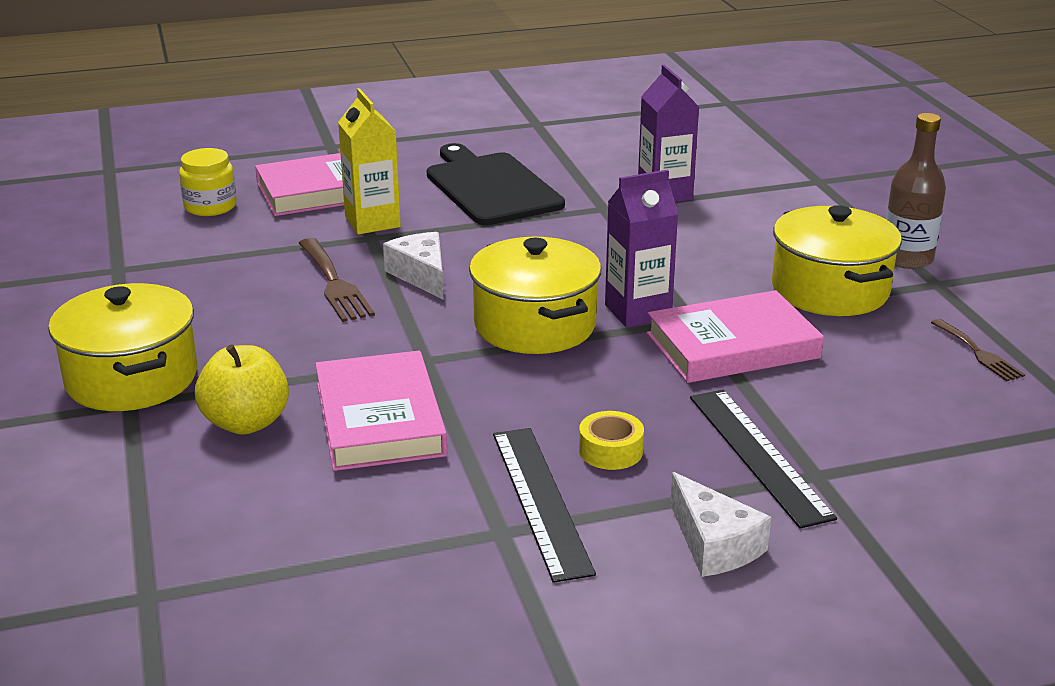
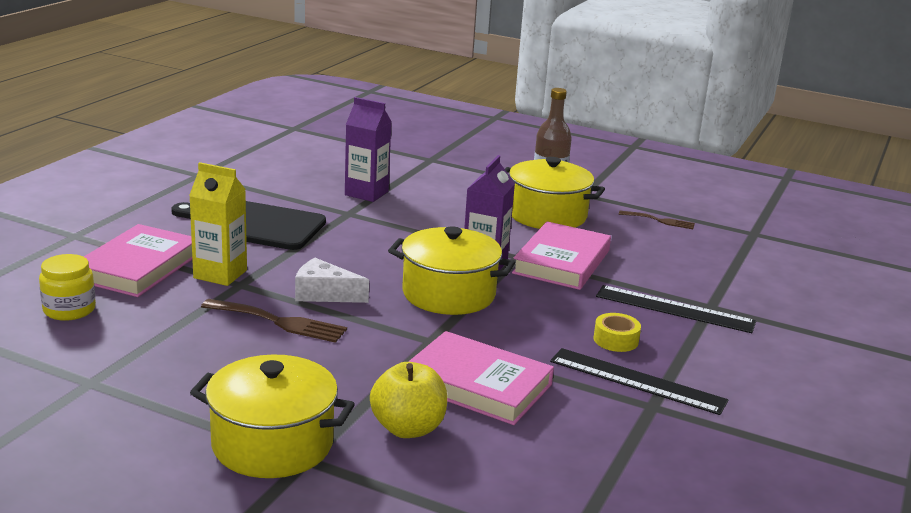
camera: 50 degrees left, 5 degrees down
white cheese [670,472,771,577] -> none

